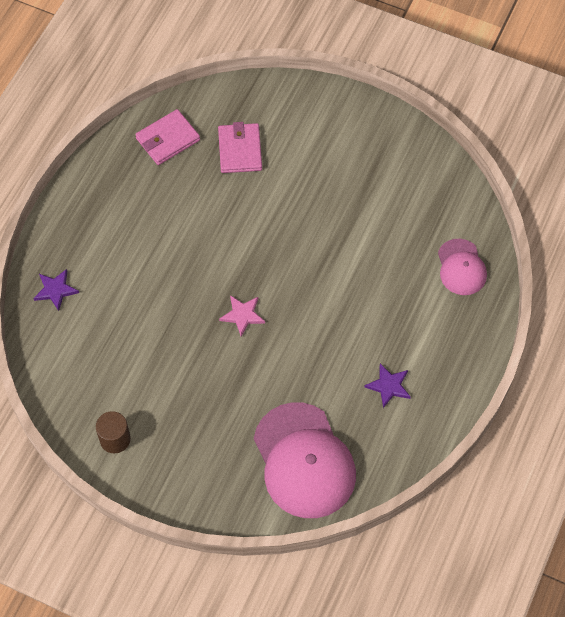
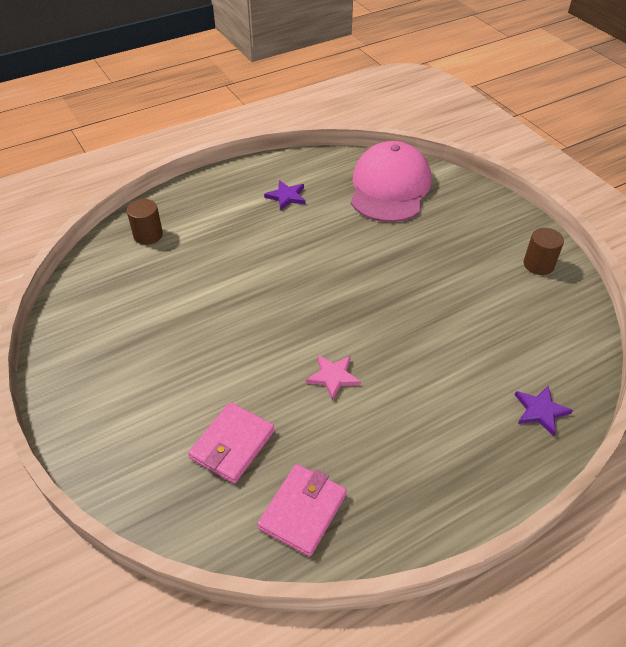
camera: 145 degrees left, 15 degrees down
pink wallet [135,109,200,165] -> pink wallet turned 60 degrees counterclockwise [257,464,347,557]
pink star [219,295,265,337] -> pink star moved to [306,355,361,400]
pink cap [438,239,487,295] -> brown cylinder [127,199,163,245]

